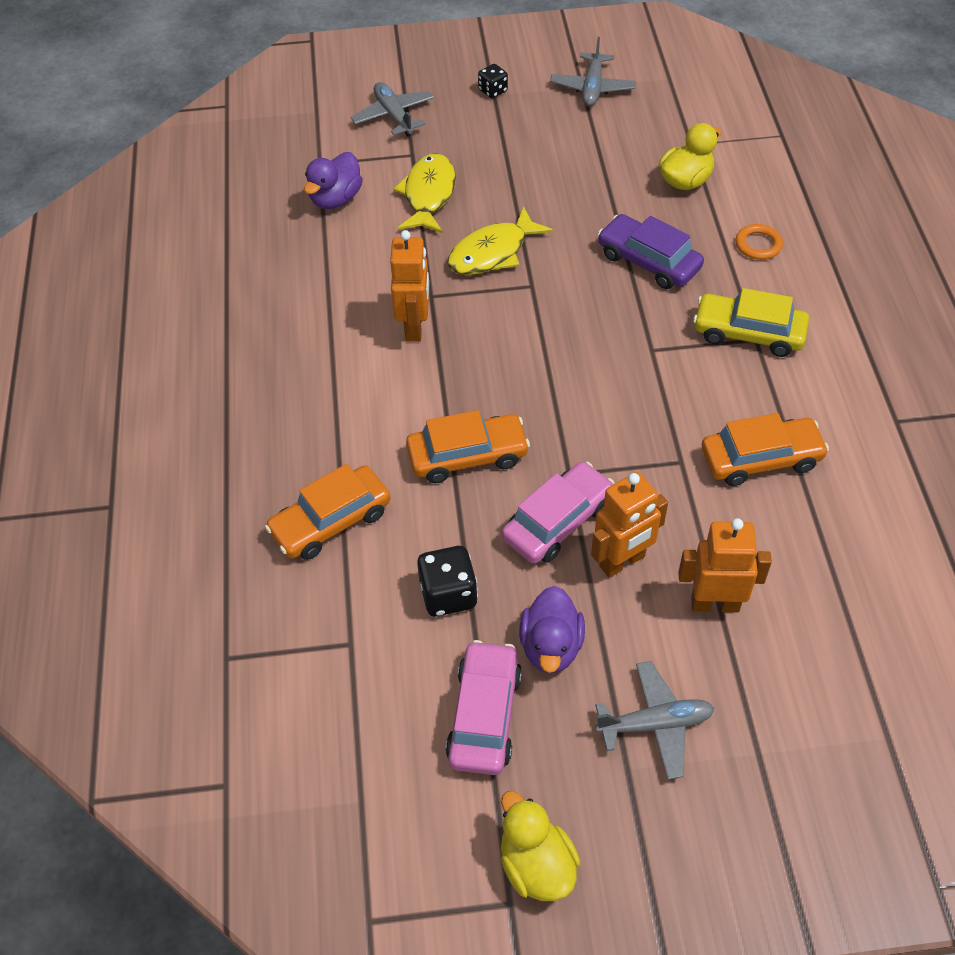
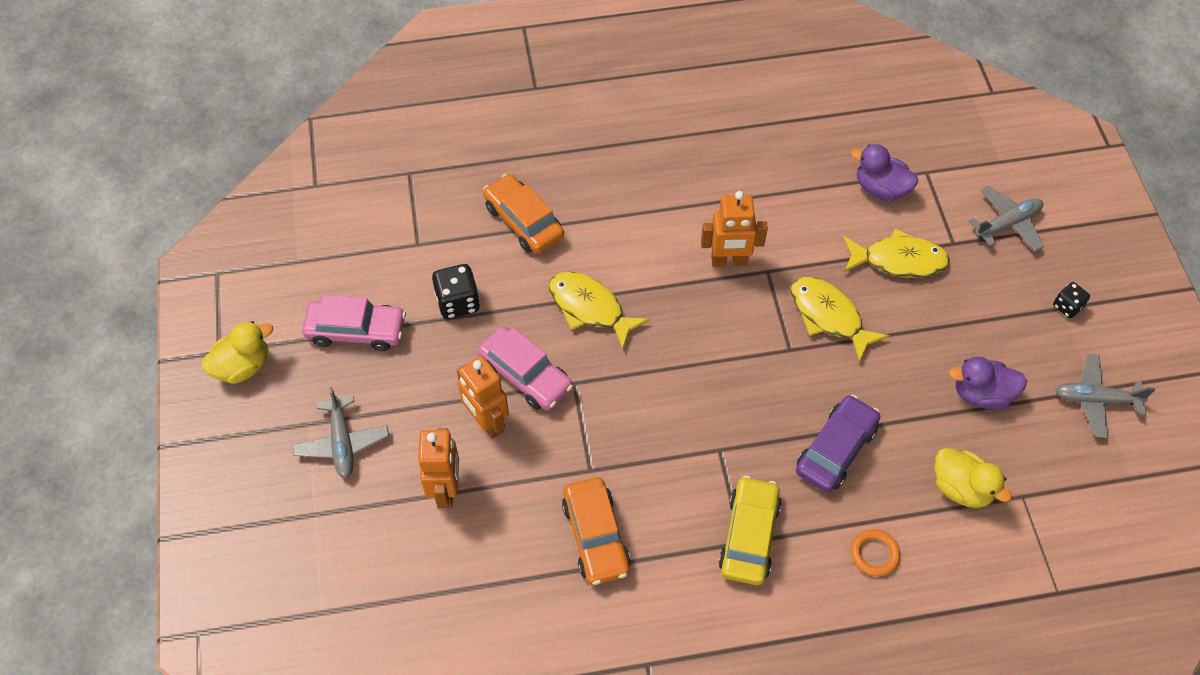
camera: 85 degrees right, 5 degrees up
orange car [406,410,530,483] -> yellow fish [549,272,650,349]
purple duck [519,586,585,673] -> purple duck moved to [949,357,1027,410]

